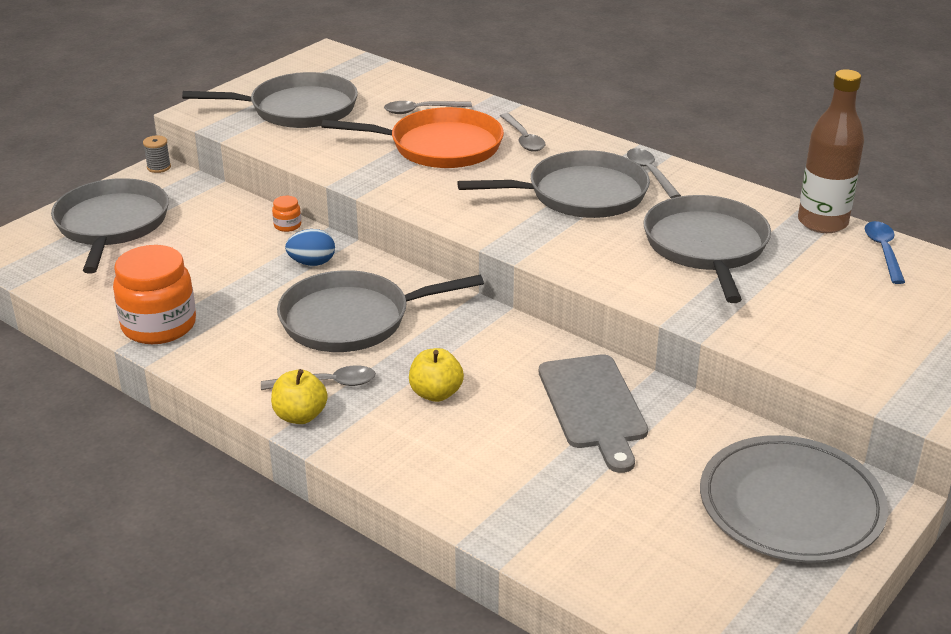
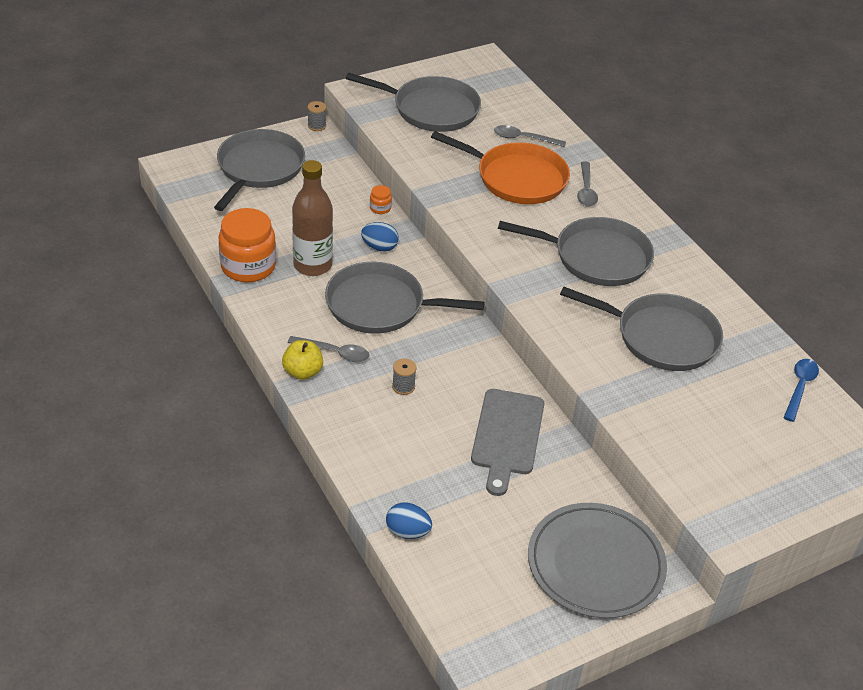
camera: 20 degrees right, 10 degrees up
yellow apple [409,348,464,402] -> grey spool [392,359,416,395]
grey spoon [627,148,681,198] -> none
grey pan [644,195,771,303] -> grey pan turned 90 degrees clockwise [560,286,723,371]
brown bottle [798,69,864,233] -> brown bottle moved to [292,160,333,276]
none -> blue egg [386,503,432,539]

